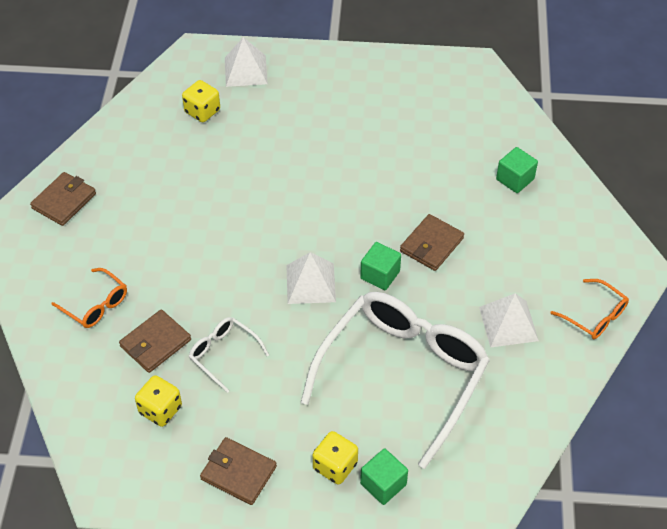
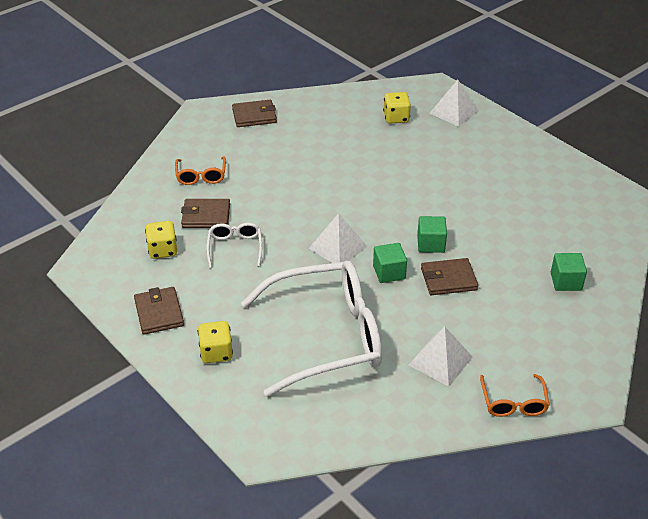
camera: 45 degrees right, 10 degrees down
green cube [360,448,408,505] -> green cube moved to [417,216,447,253]

